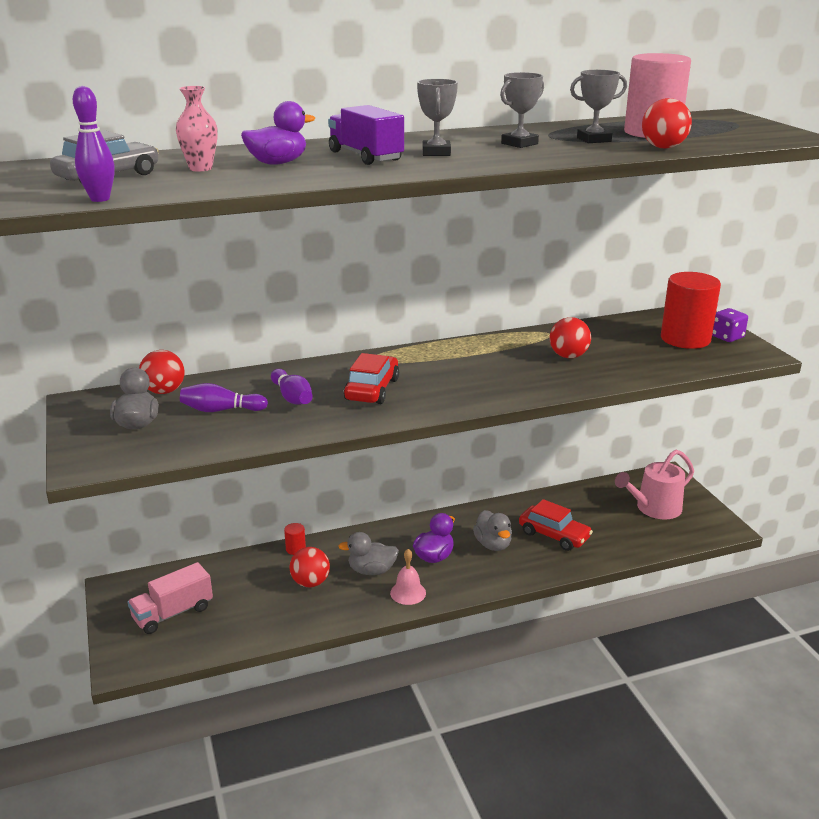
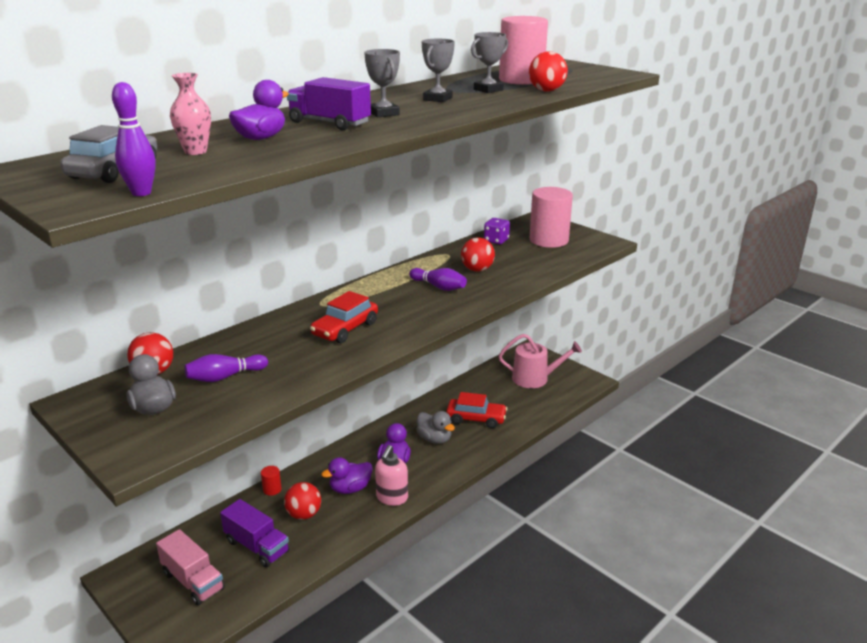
camera: 25 degrees left, 0 degrees up
pink truck [128,562,213,634] -> pink truck turned 75 degrees counterclockwise [156,529,225,605]
purple bowling pin [271,369,313,405] -> purple bowling pin moved to [409,268,467,291]
grey duck [338,532,399,575] -> purple duck [321,457,373,494]
red car [344,353,399,404] -> red car turned 135 degrees counterclockwise [310,291,378,343]
pink bell [390,549,426,605] -> pink soap dispenser [375,445,408,506]
pink watering can [615,449,694,519] -> pink watering can turned 120 degrees counterclockwise [499,334,582,388]
red cylinder [661,272,721,349] -> pink cylinder [530,187,573,248]
purple dice [712,308,748,342] -> purple dice moved to [484,218,510,244]
none -> purple truck [220,499,289,567]

